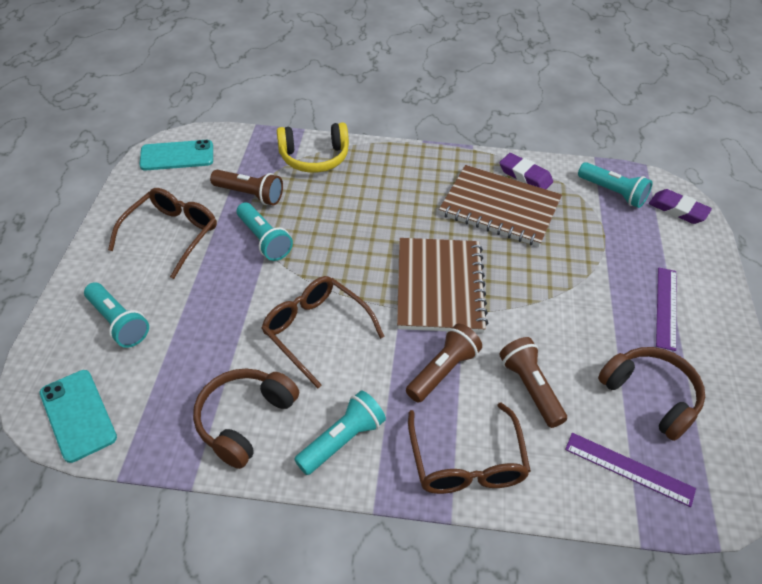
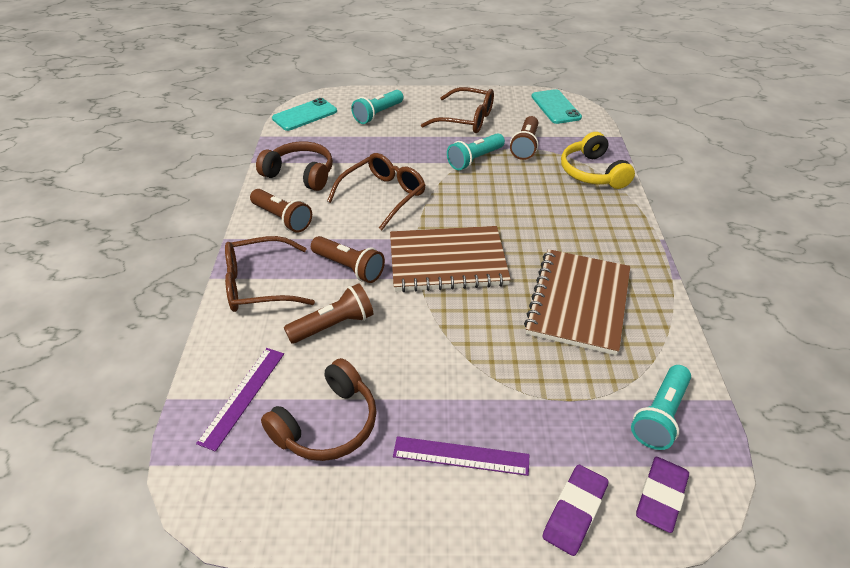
camera: 85 degrees right, 5 degrees down
turquoise flashlight [294,391,386,475] -> brown flashlight [250,189,312,233]
purple eraser [499,153,553,189] -> purple eraser moved to [543,465,609,556]

